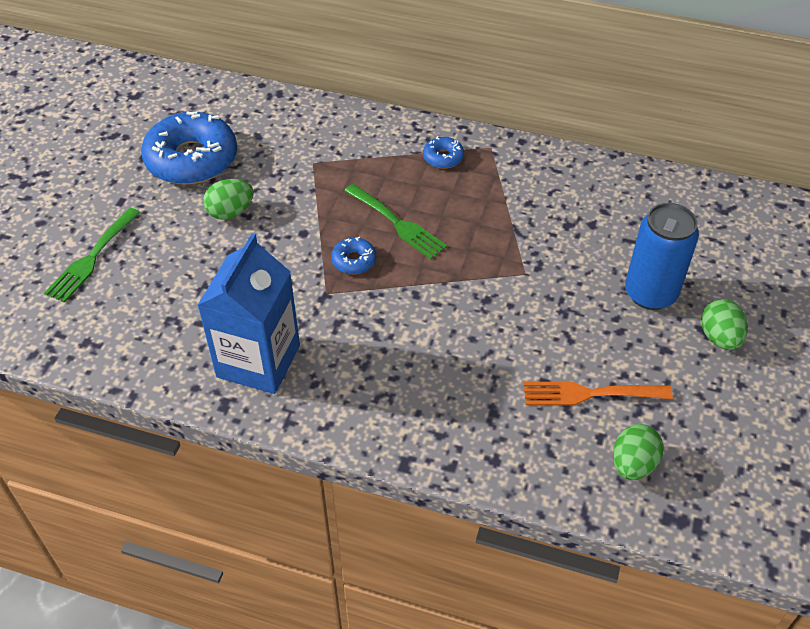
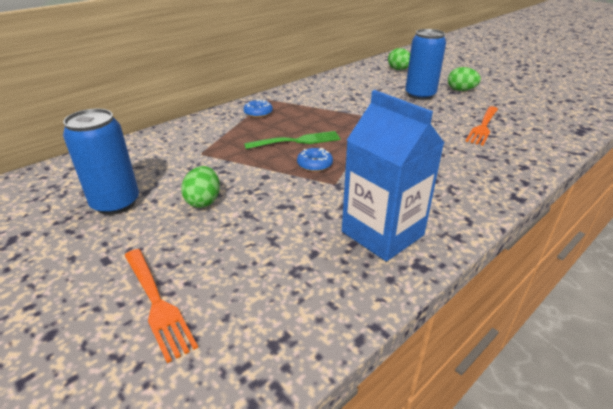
camera: 60 degrees left, 15 degrees down
green fork [44,208,141,303] -> orange fork [124,249,198,363]
blue donut [141,111,237,185] -> blue can [63,108,139,215]
green egg [613,424,664,480] -> green egg moved to [388,48,410,70]

